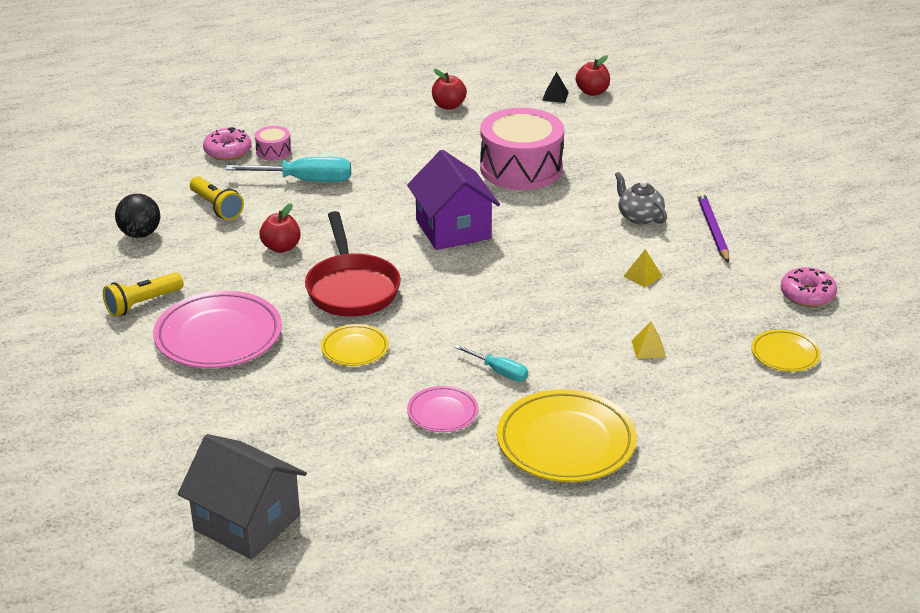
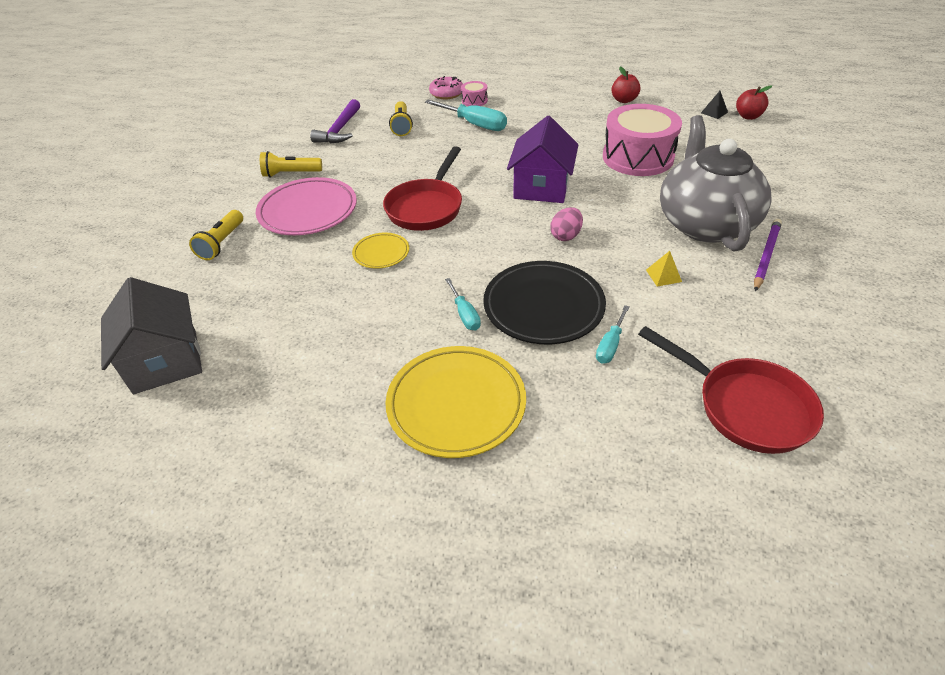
camera: 35 degrees right, 10 degrees up
black ball [115,194,160,238] -> purple hammer [310,99,360,143]
red apple [259,203,301,253] -> none
pink plate [407,386,479,432] -> none
grey teapot [615,172,667,225] -> grey teapot [660,115,772,251], size x2.35
yellow pyramid [632,321,666,359] -> turquoise screwdriver [596,305,630,364]
yellow plate [751,329,821,372] -> red pan [638,326,824,454]
pink donut [780,267,837,307] -> none
none -> yellow flashlight [189,210,243,260]
none -> black plate [483,261,606,344]
none -> pink egg [550,207,583,241]

